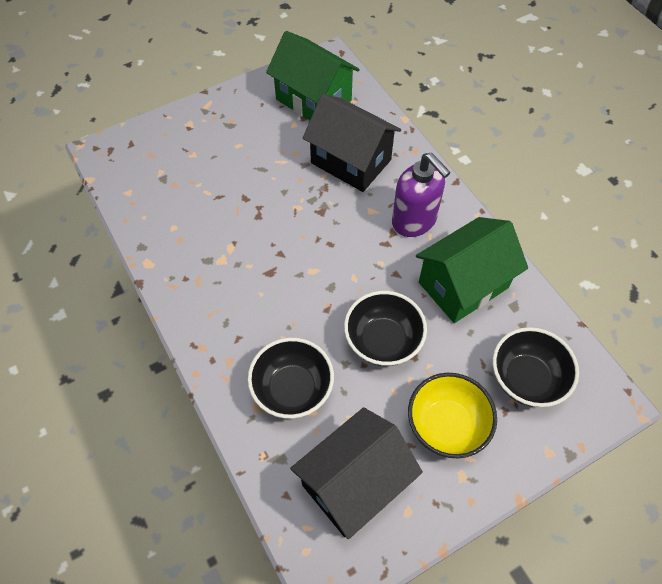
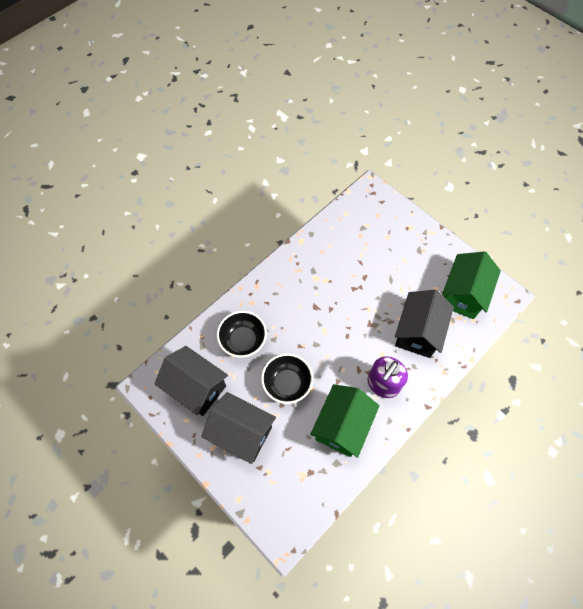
camera: 75 degrees right, 5 degrees up
yellow bowl [408,373,497,458] -> black house [201,392,276,464]
green house [416,217,528,323] -> green house turned 75 degrees clockwise [310,384,379,458]
black bowl [492,327,579,407] -> none

